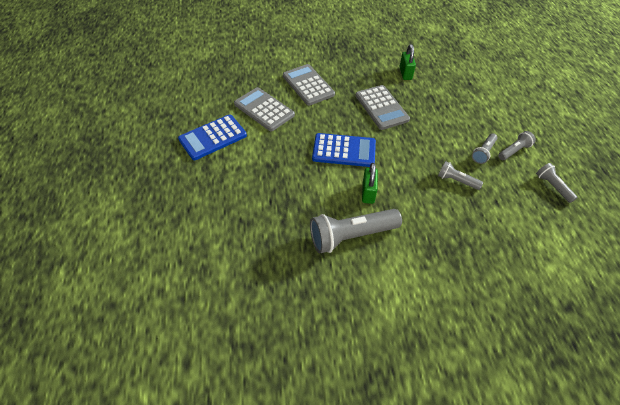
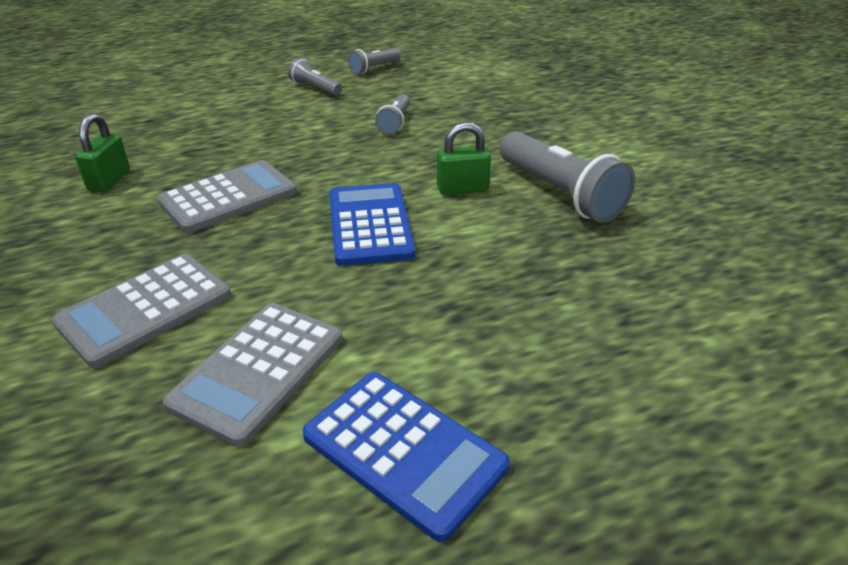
camera: 105 degrees left, 15 degrees down
green padlock [399,44,416,80] -> green padlock turned 60 degrees counterclockwise [75,113,130,192]
grey flashlight [472,133,498,164] -> none

